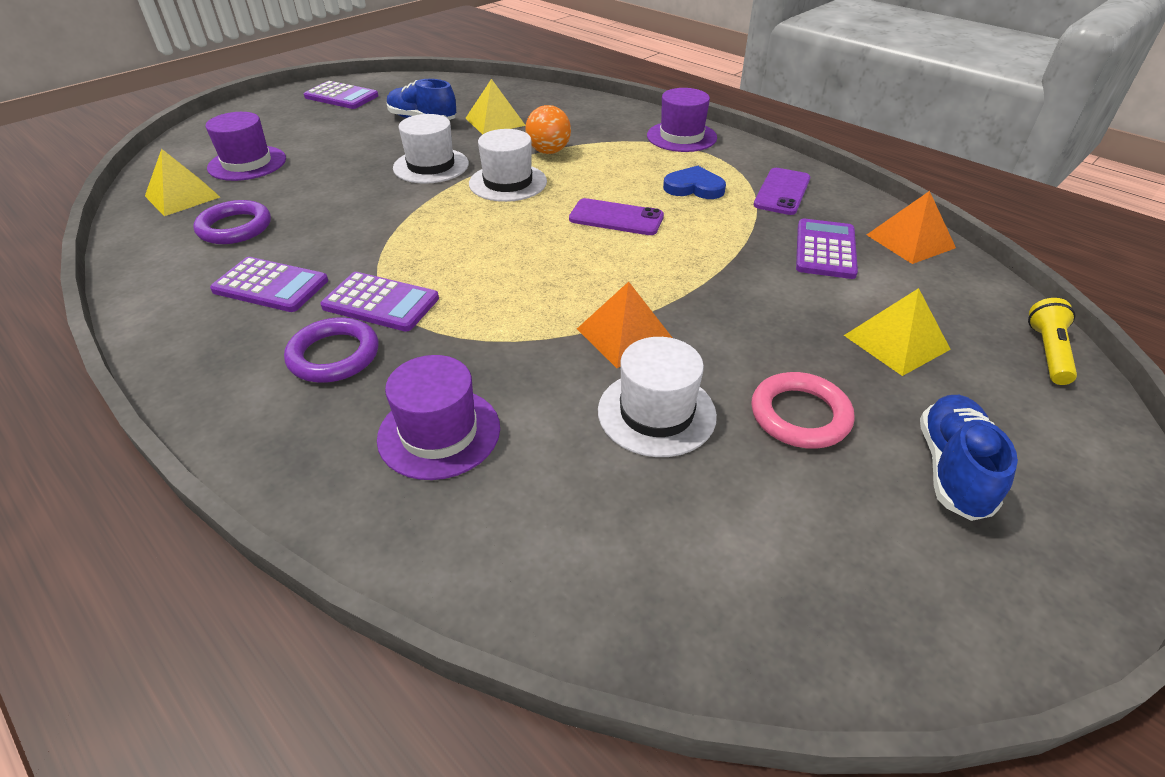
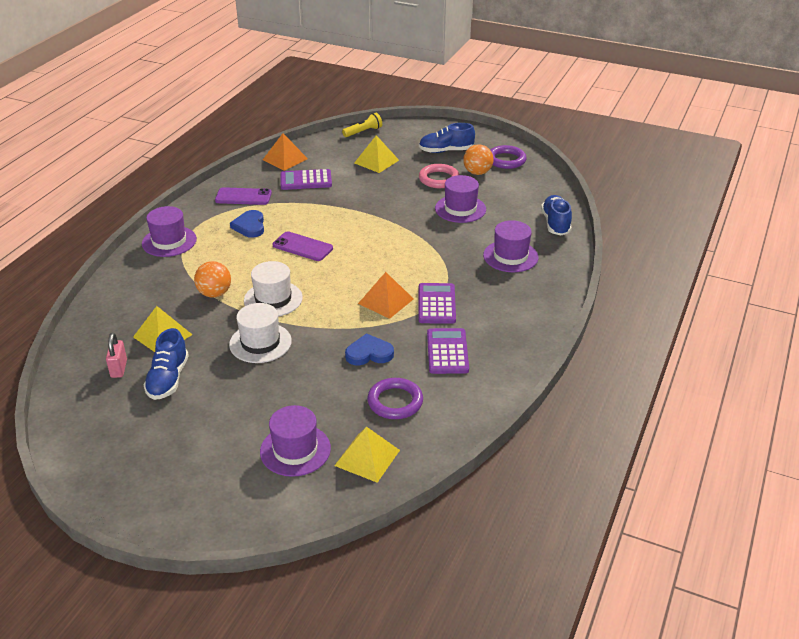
camera: 110 degrees left, 5 degrees down
purple ring [284,317,378,383] -> purple ring moved to [491,145,527,169]
purple calculator [304,81,378,109] -> none
purple phone [569,198,664,235] -> purple phone turned 60 degrees counterclockwise [273,231,333,261]
orange pyramid [577,282,672,368] -> orange pyramid moved to [358,272,413,319]
white hat [598,337,717,457] -> purple hat [435,175,486,223]
yellow flashlight [1028,298,1077,385] -> yellow flashlight turned 150 degrees clockwise [342,113,382,137]
none -> pink padlock [106,333,127,378]
none -> blue heart [345,333,394,366]
none -> orange ball [463,144,494,175]
none -> blue shoe [541,195,572,235]

